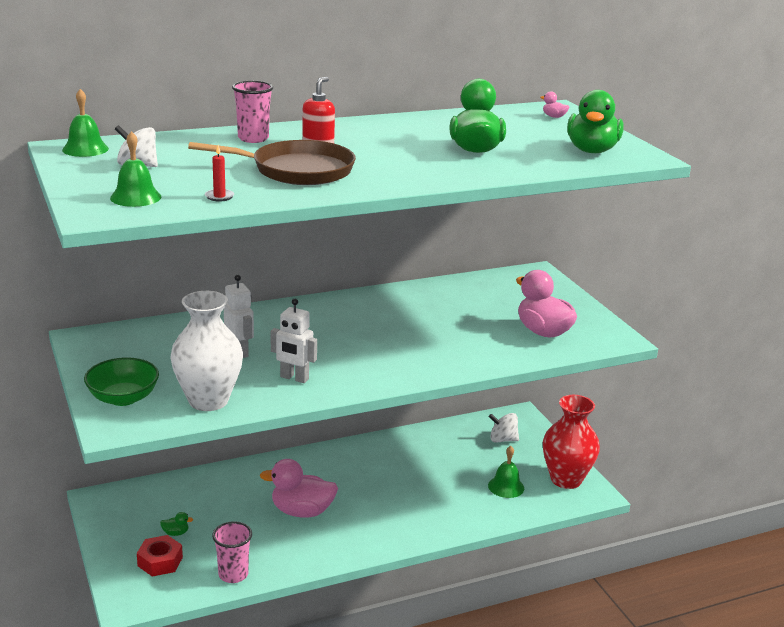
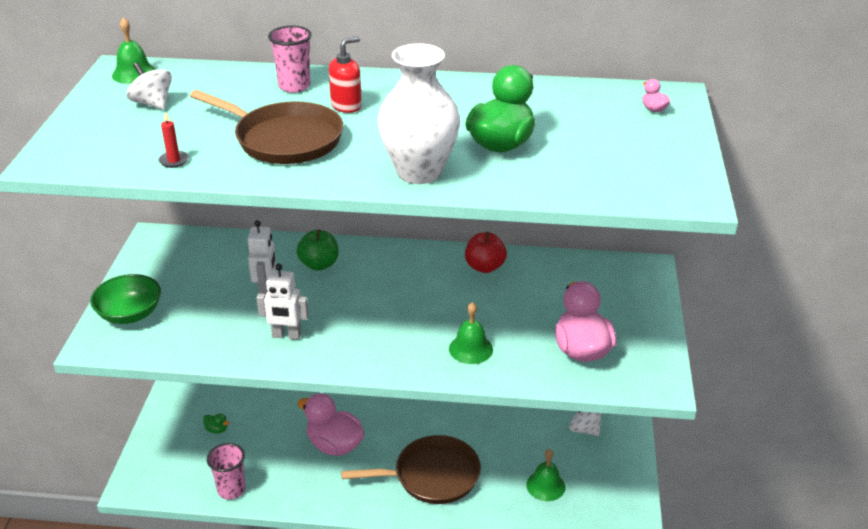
camera: 30 degrees right, 10 degrees up
green bell [110,131,161,207] -> green bell moved to [449,302,493,364]
red nut [137,535,183,576] -> none
white vase [170,291,243,411] -> white vase moved to [378,43,460,184]
white robot [271,299,317,383] -> white robot turned 45 degrees counterclockwise [257,264,309,340]
red vase [543,395,600,489] -> none
green duck [567,90,624,153] -> none
none -> green apple [297,229,338,271]
none -> brown pan [341,435,481,504]
none -> red apple [465,232,507,273]

